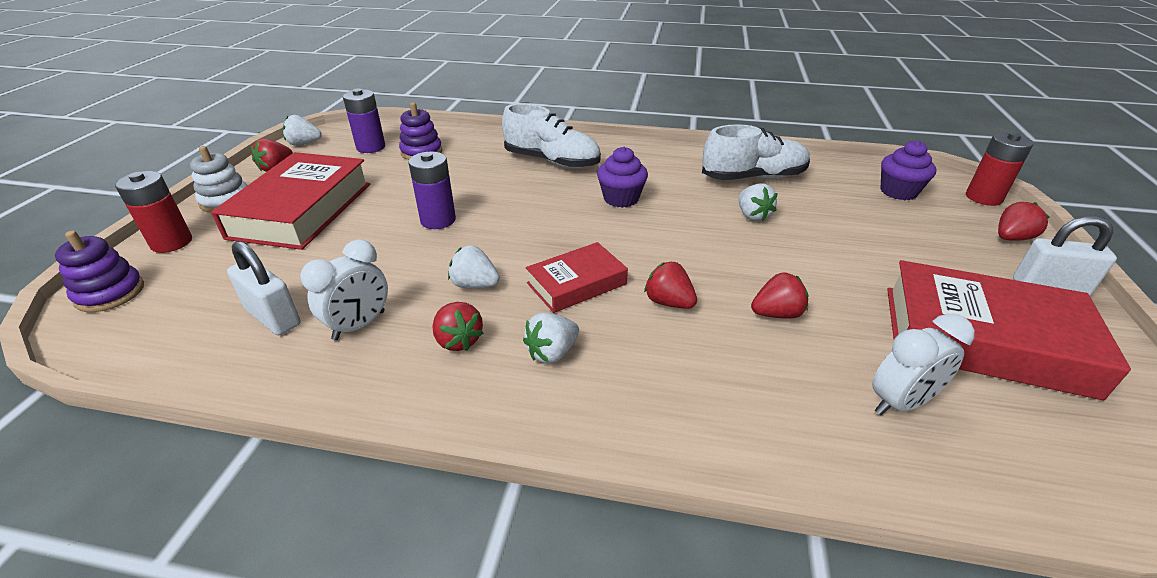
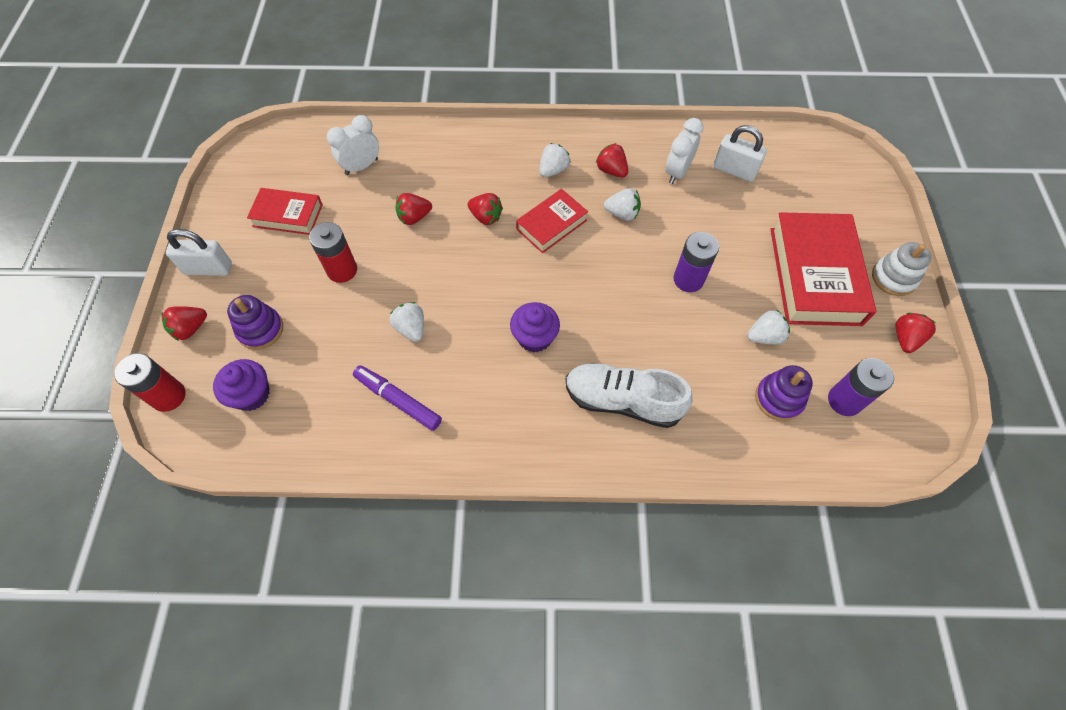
camera: 170 degrees right, 25 degrees up
purple stacking toy [55,231,144,312] -> purple stacking toy moved to [227,295,283,350]
red battery [115,171,192,253] -> red battery moved to [309,222,357,283]
white strawberry [283,115,322,146] -> white strawberry moved to [747,309,790,344]
white shoe [702,124,810,180] -> purple marker [353,365,442,431]
red book [887,260,1131,400] -> red book [247,188,323,235], size x0.56

